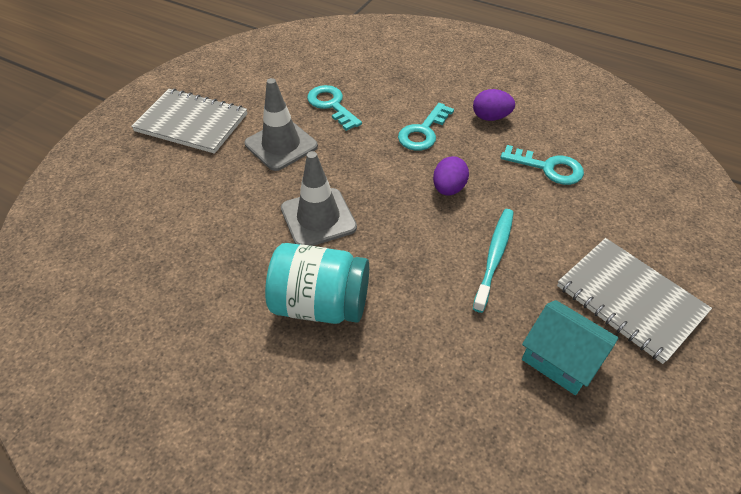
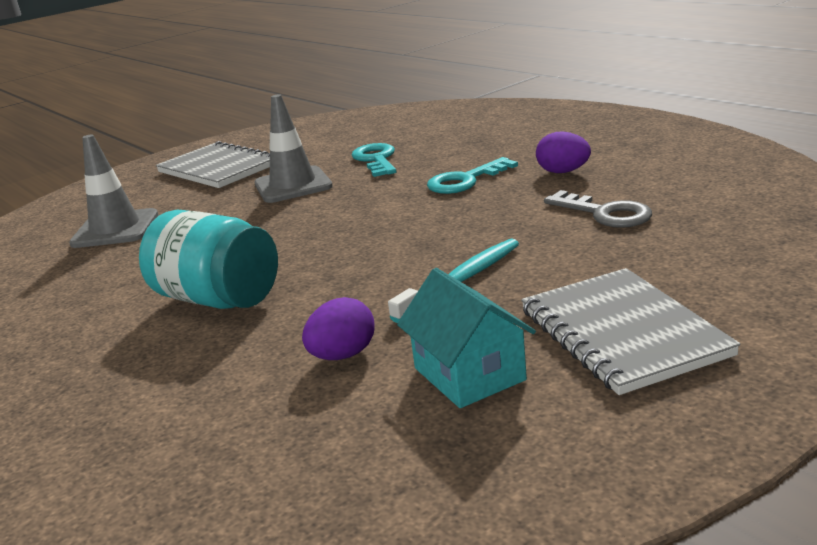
camera: 25 degrees right, 25 degrees down
grey traffic cone [281,151,357,246] -> grey traffic cone moved to [69,134,158,248]
purple egg [433,156,469,196] -> purple egg moved to [302,297,375,360]
turquoise key [500,145,584,185] -> grey key [544,190,652,228]

